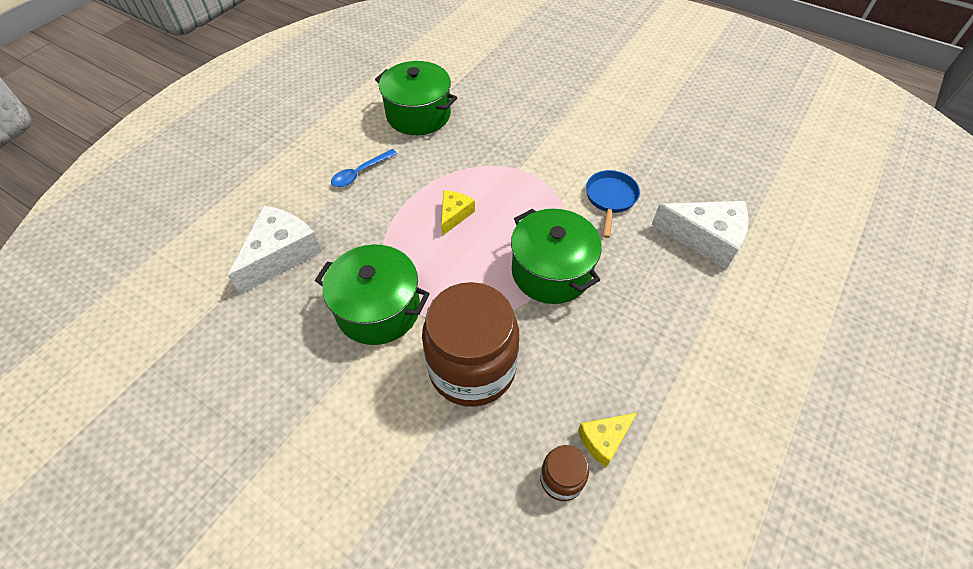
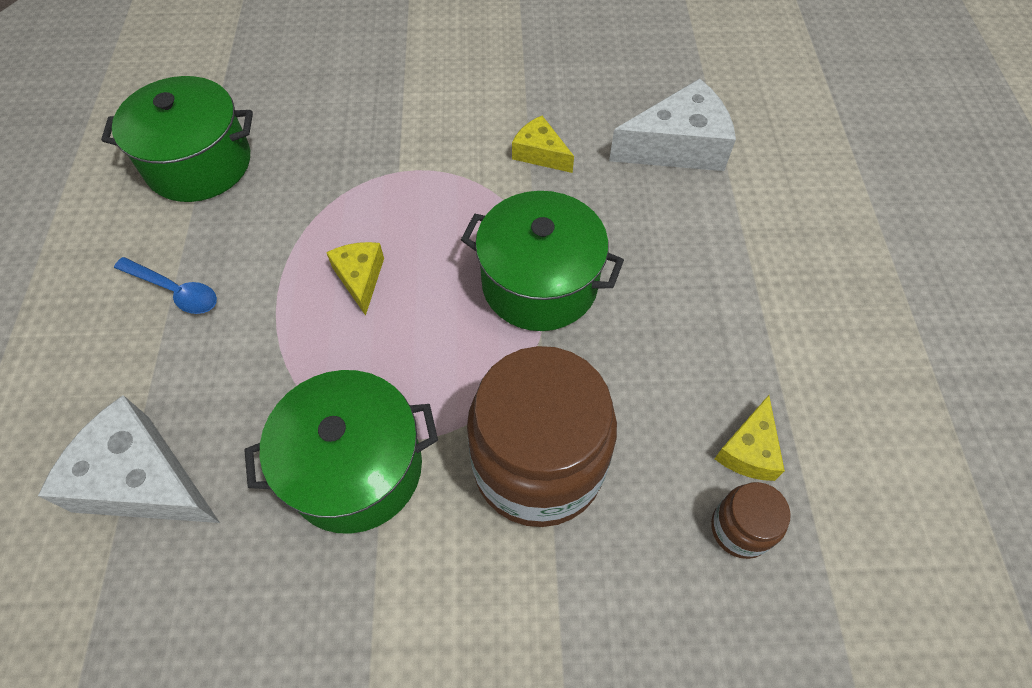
camera: 35 degrees left, 5 degrees up
white cheese [227,205,322,295] -> white cheese turned 60 degrees counterclockwise [38,395,220,523]
blue spoon [331,149,397,187] -> blue spoon turned 75 degrees counterclockwise [114,257,217,314]
blue pan [586,170,640,238] -> yellow cheese [512,116,574,173]

